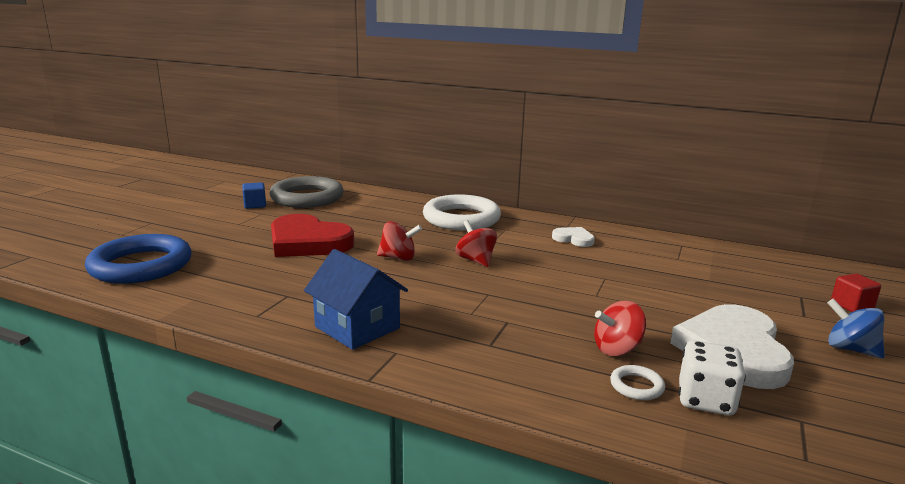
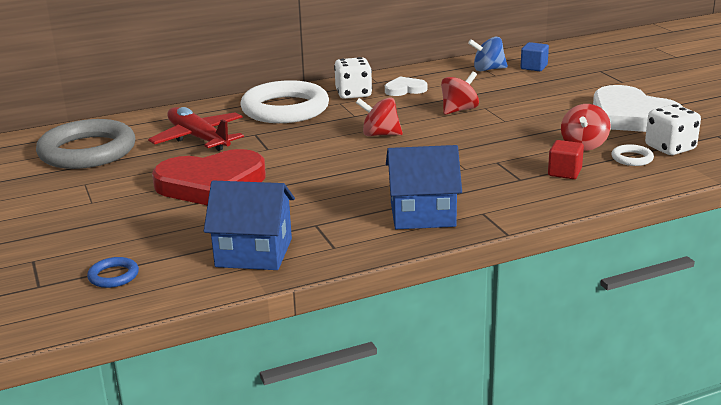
camera: 45 degrees left, 5 degrees up
blue ring [85,234,191,284] -> blue ring [87,257,139,288], size x0.40
blue cube [242,182,266,209] -> blue cube moved to [521,42,549,71]
red spinning top [377,221,422,261] -> red spinning top moved to [441,71,479,115]
blue spinning top [827,298,885,359] -> blue spinning top moved to [468,37,508,71]
red cube [831,274,881,312] -> red cube moved to [548,140,584,179]
none -> red plane [148,107,244,151]
none -> blue house [204,181,295,270]
none -> white dice [334,57,372,99]

